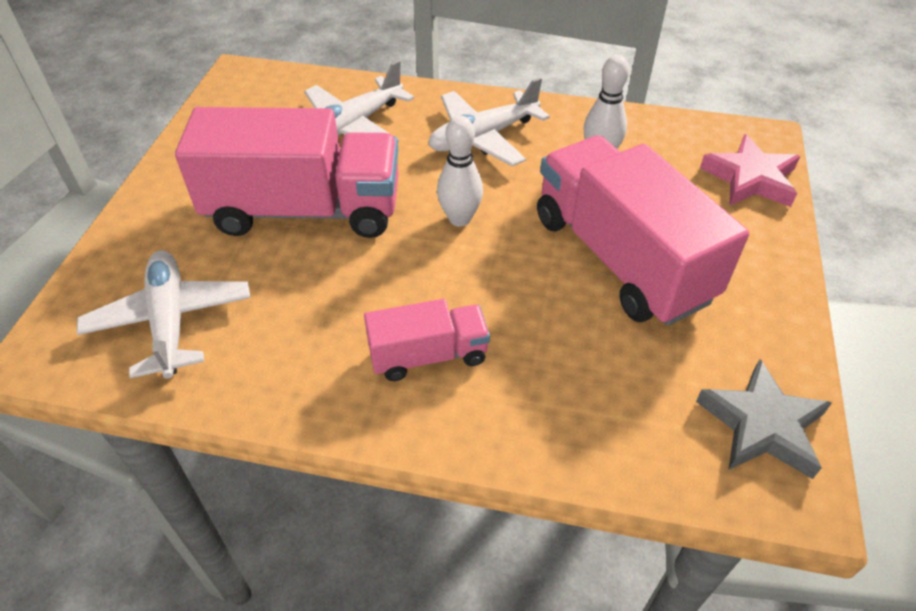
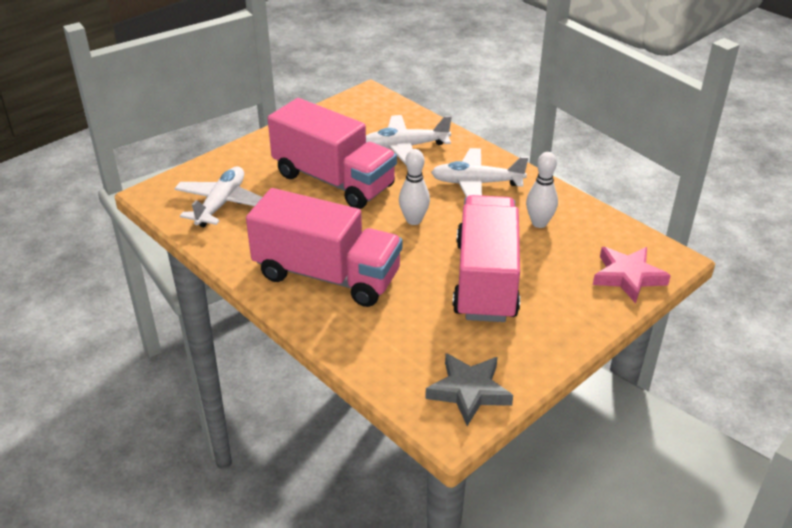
camera: 35 degrees right, 10 degrees down
pink truck [364,299,490,381] -> pink truck [246,188,402,307], size x1.97

